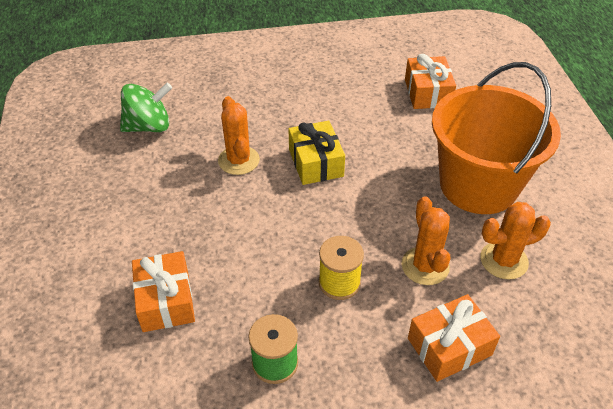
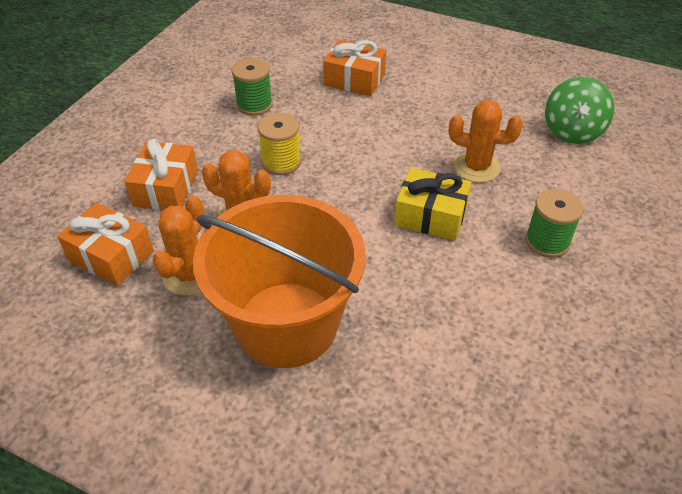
camera: 125 degrees right, 0 degrees up
orange gift [405,54,456,109] -> orange gift moved to [57,203,154,286]
none -> green spool [525,189,584,258]

